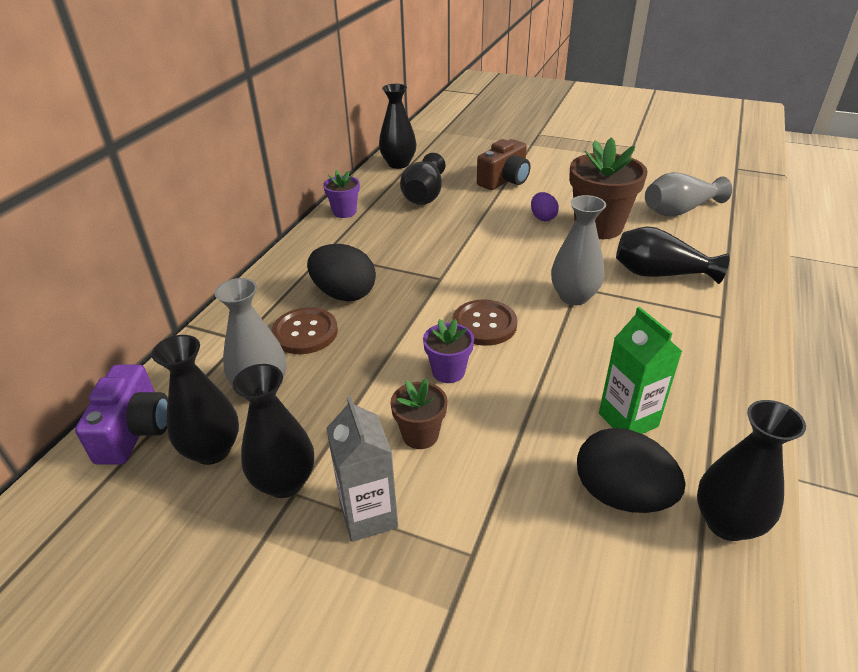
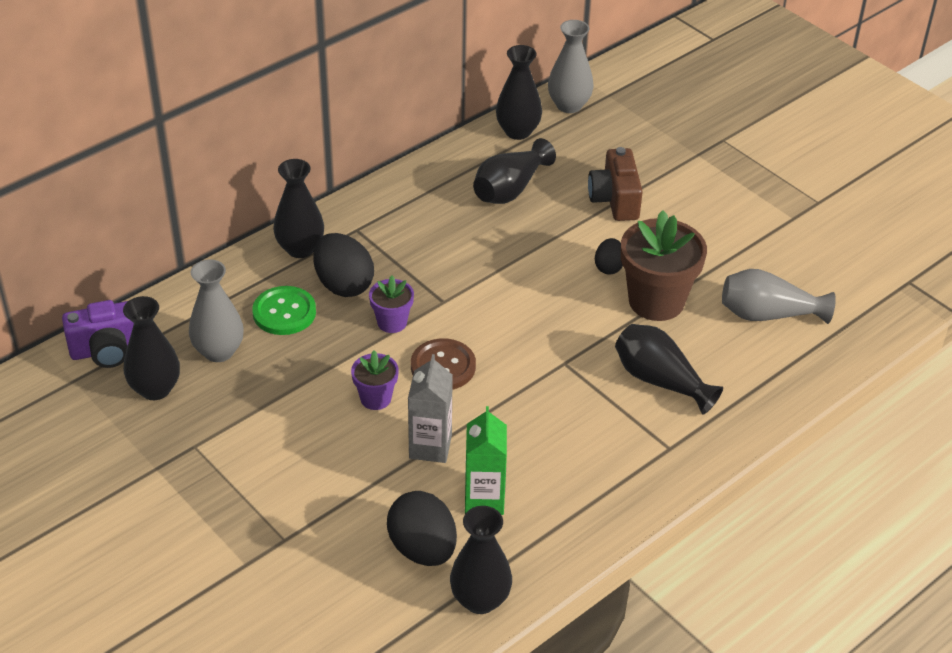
camera: 25 degrees right, 5 degrees up
purple camera [75,365,168,465] -> purple camera turned 45 degrees clockwise [62,300,134,368]
black vase [233,364,314,498] -> black vase moved to [273,159,324,258]
brown button [271,307,338,354] -> green button [252,286,316,335]
purple flower pot [323,170,360,218] -> purple flower pot moved to [369,275,414,333]
grey carton [326,396,398,542] -> grey carton moved to [408,354,453,463]
brown flower pot [390,378,448,449] -> none
brown camera [477,139,530,190] -> brown camera turned 105 degrees clockwise [588,147,643,221]
purple egg [531,192,559,221] -> black egg [595,238,623,275]
grey vase [551,195,606,305] -> grey vase moved to [548,20,594,113]

